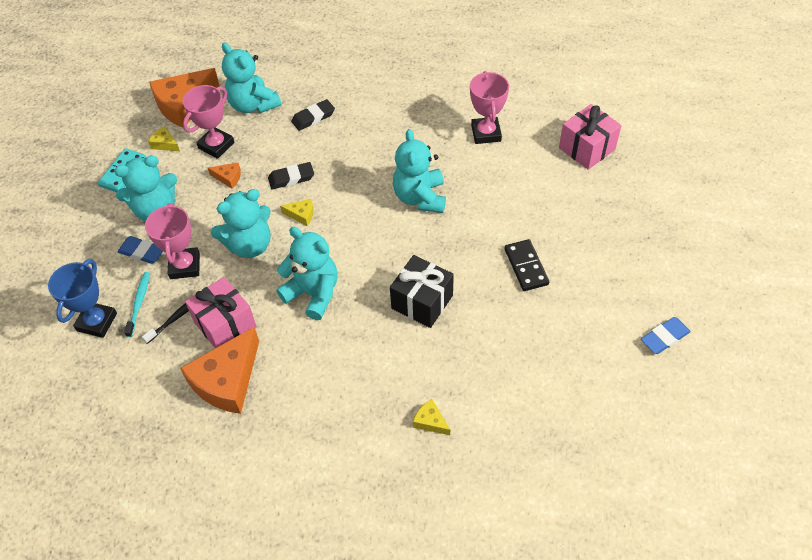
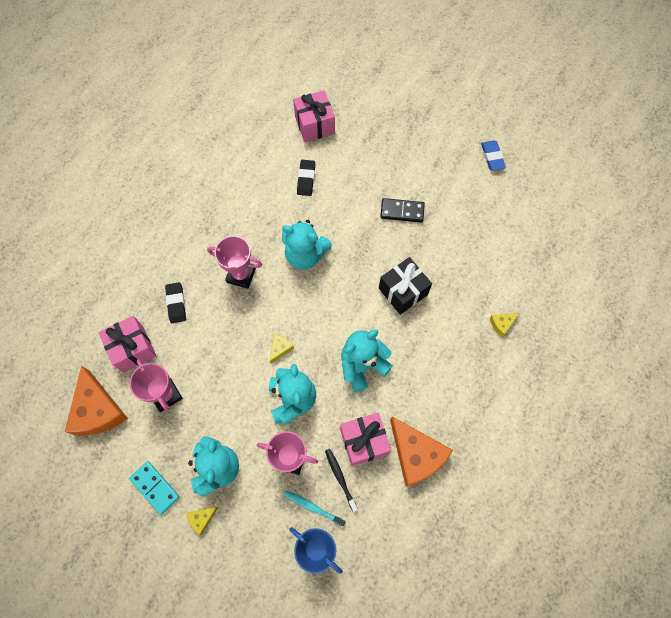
camera: 70 degrees left, 15 degrees up
blue eraser [117,236,163,264] -> none
yellow cheese [148,126,180,151] -> yellow cheese moved to [186,507,218,535]
orange cheese [208,162,241,189] -> none
turquoise teddy bear [222,42,281,113] -> pink gift [98,316,156,373]
black eraser [268,162,314,189] -> black eraser moved to [297,160,315,196]
pink trophy [470,71,509,144] -> pink trophy moved to [207,236,262,289]

